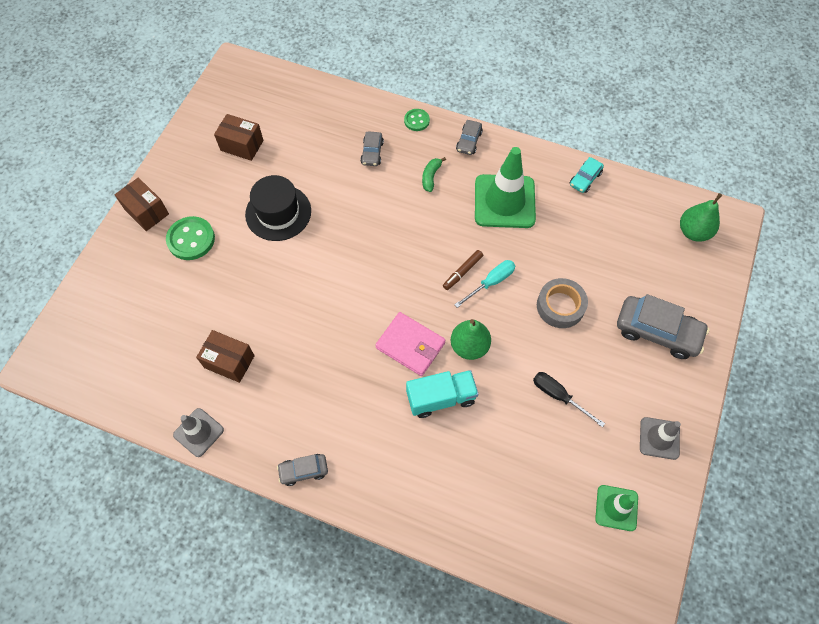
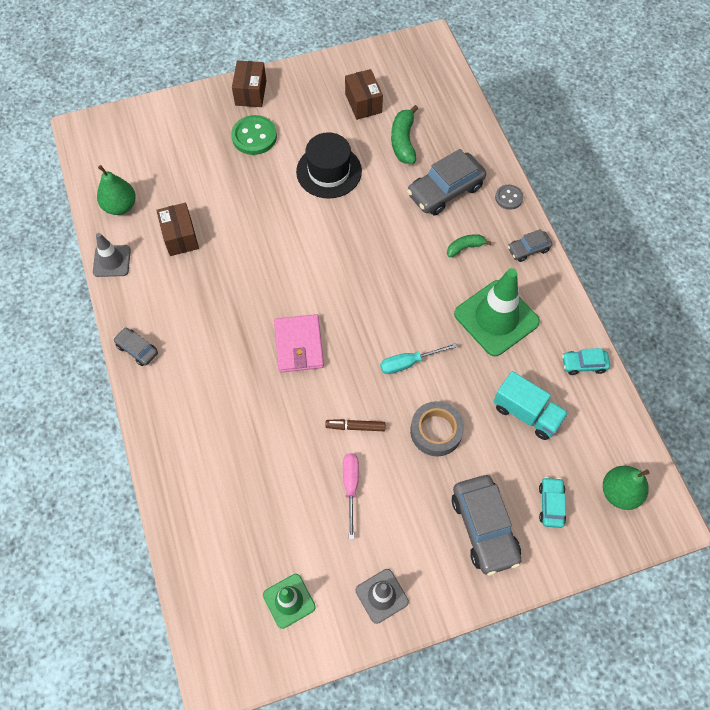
camera: 50 degrees right, 0 degrees up
grey car [360,131,384,166] -> grey car [407,149,486,215], size x1.89
green button [404,109,430,131] -> grey button [495,185,523,210]
turquoise truck [406,370,479,418] -> turquoise truck moved to [493,371,568,440]
brown marker [443,250,483,290] -> brown marker moved to [325,419,386,431]
green pear [451,319,491,360] -> green pear moved to [97,165,136,215]
turquoise screwdriver [454,260,516,308] -> turquoise screwdriver turned 150 degrees clockwise [380,343,457,374]
black screwdriver [533,372,605,427] -> pink screwdriver [343,453,359,539]
none -> green banana [391,105,418,164]
none -> turquoise car [539,477,566,528]

